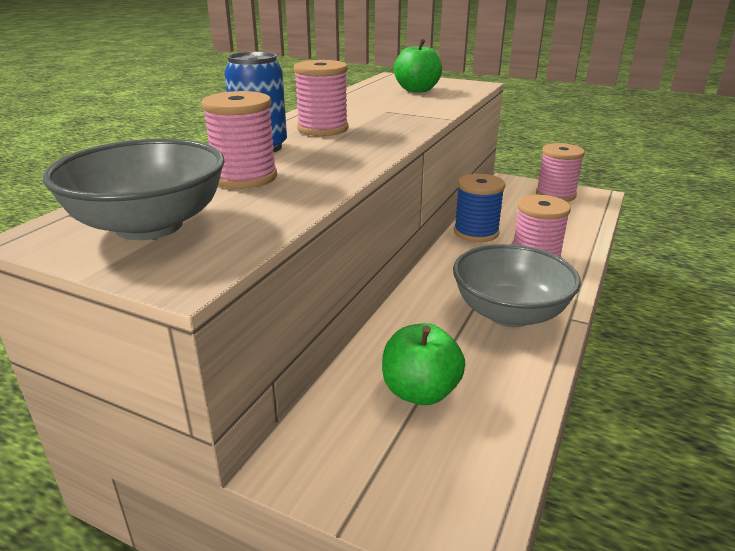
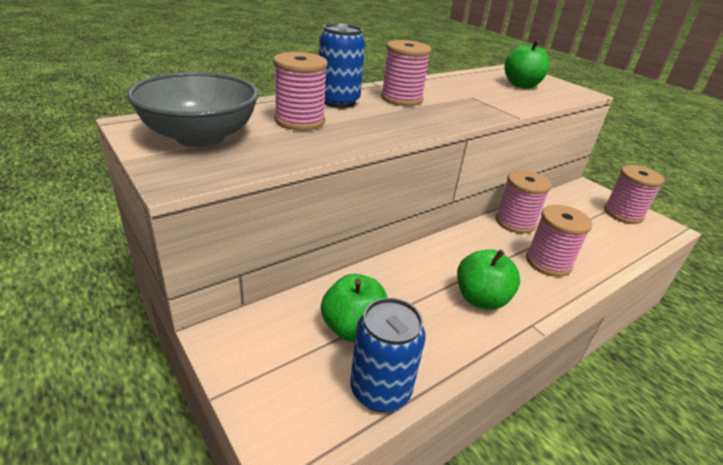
camera: 25 degrees right, 5 degrees up
grey bowl [453,244,581,327] -> green apple [457,249,520,310]
blue spool [454,174,505,242] -> pink spool [496,170,551,234]
none -> blue can [350,298,426,412]

